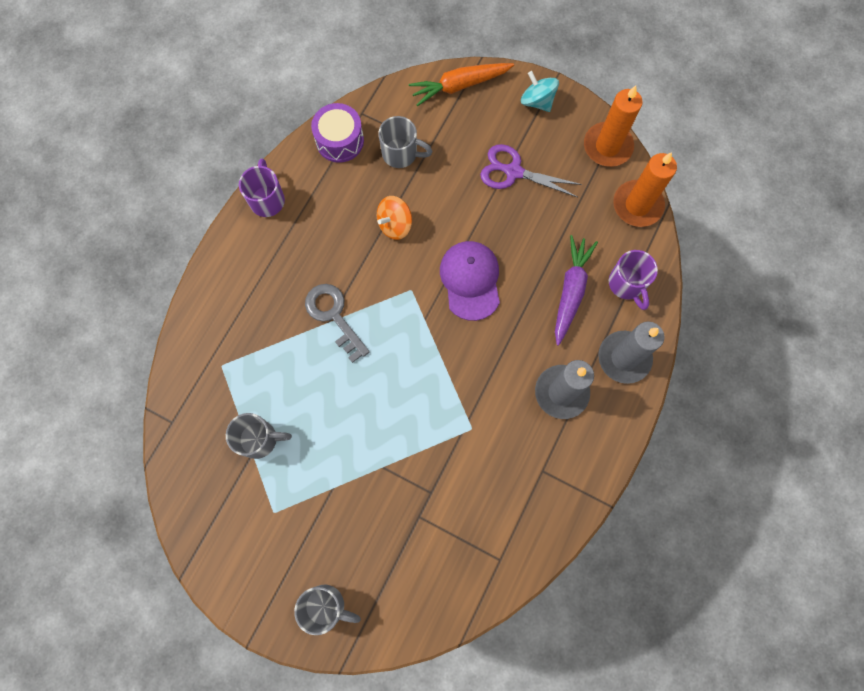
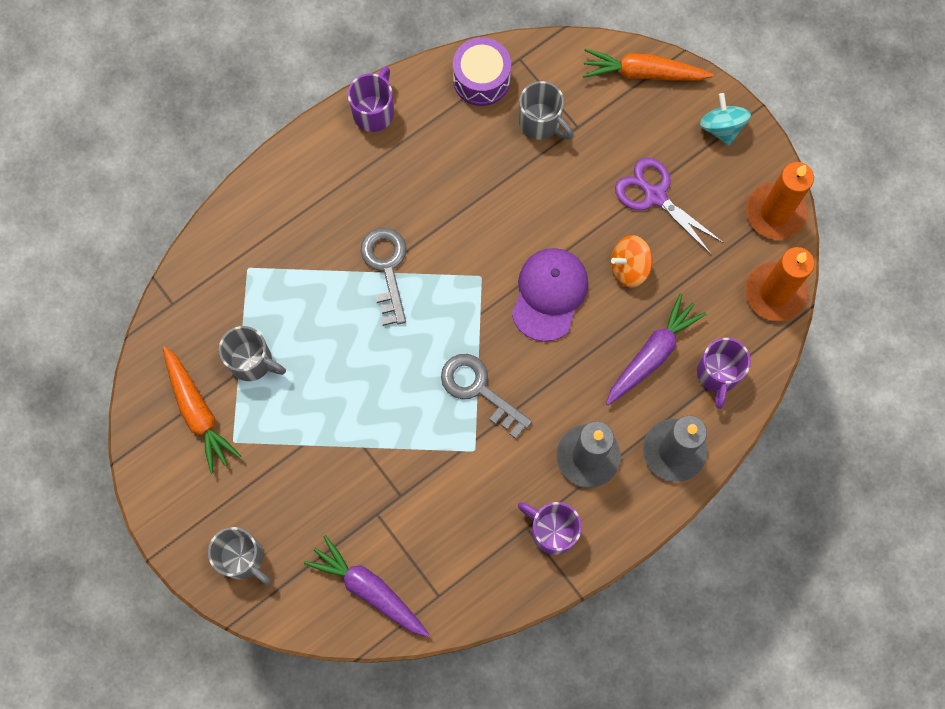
camera: 25 degrees right, 0 degrees up
orange spinning top [377,196,412,240] -> orange spinning top moved to [611,235,653,288]
none -> orange carrot [163,346,241,474]
none -> purple carrot [304,535,430,637]
none -> grey key [441,354,532,439]
none -> purple mug [518,502,582,555]

